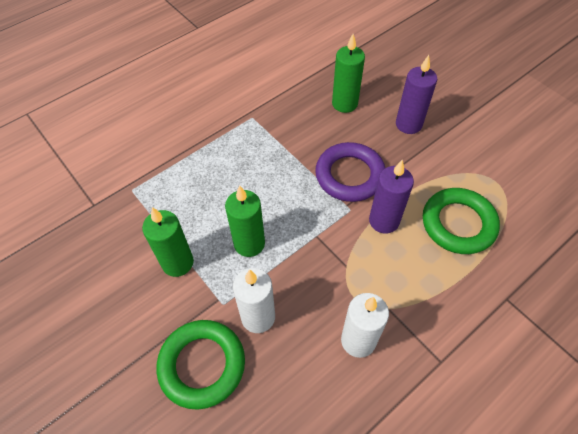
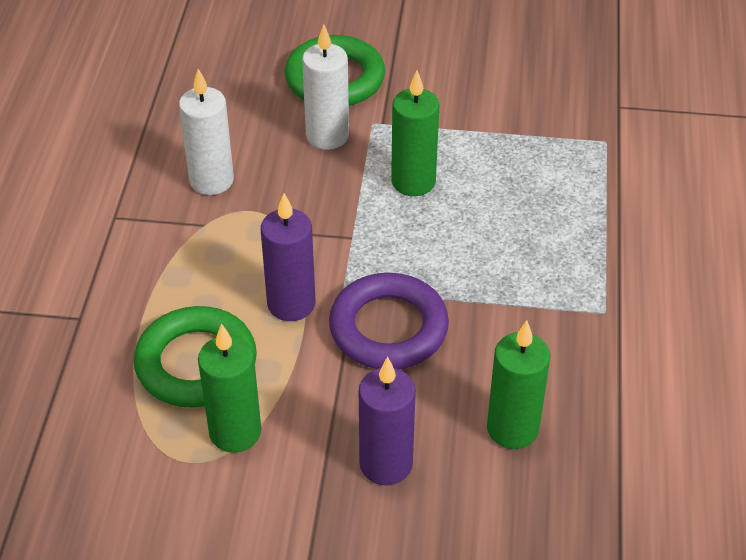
camera: 135 degrees right, 10 degrees down
green candle [142,207,194,277] -> green candle moved to [198,324,261,453]

